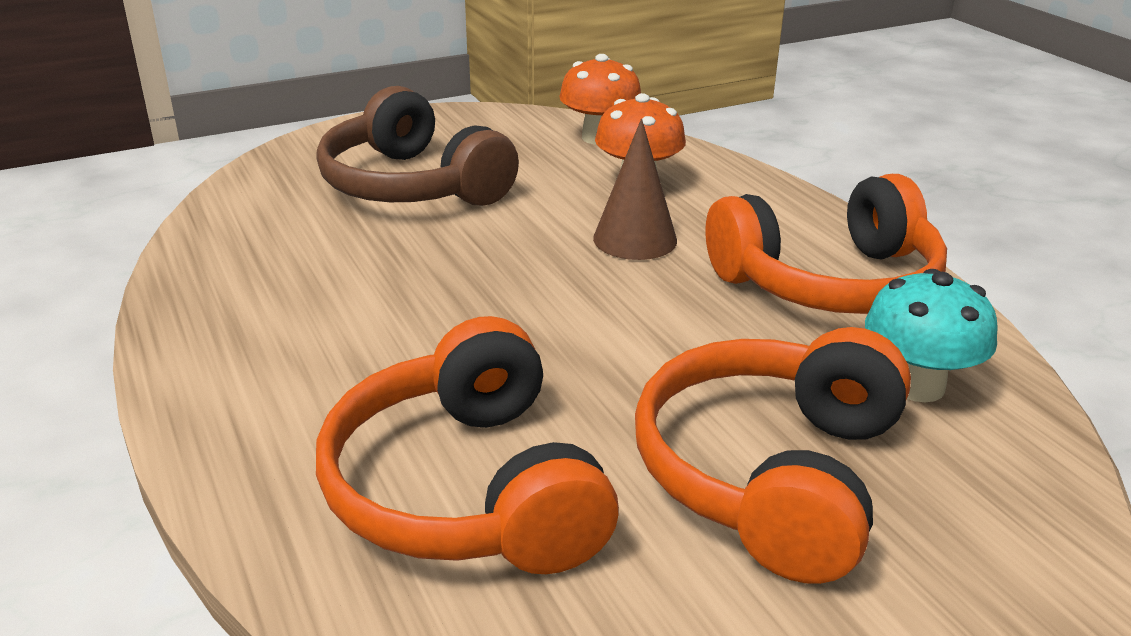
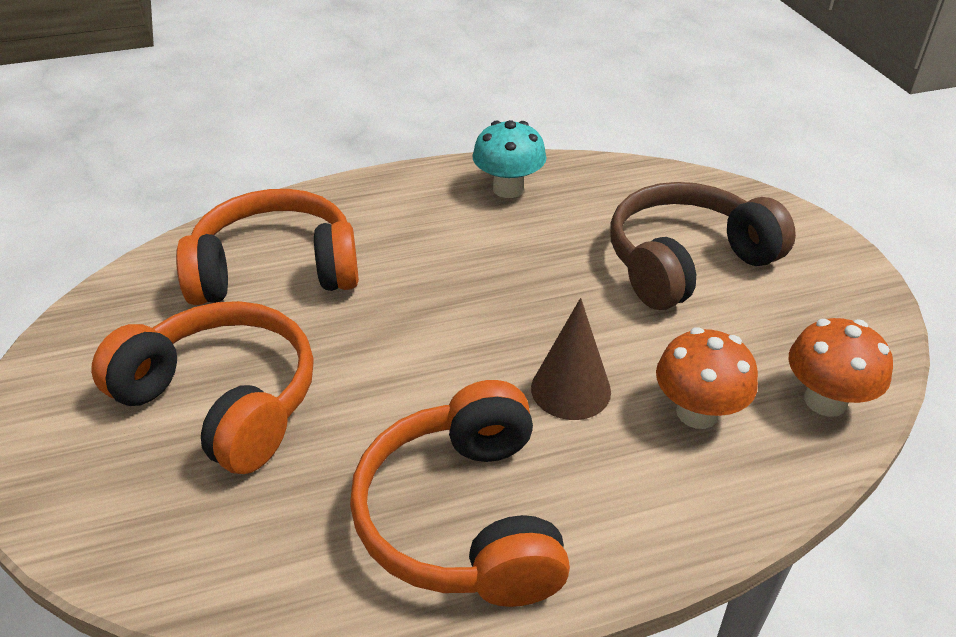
camera: 100 degrees right, 10 degrees up
turquoise mushroom [865,269,998,402] -> turquoise mushroom moved to [472,120,546,198]

